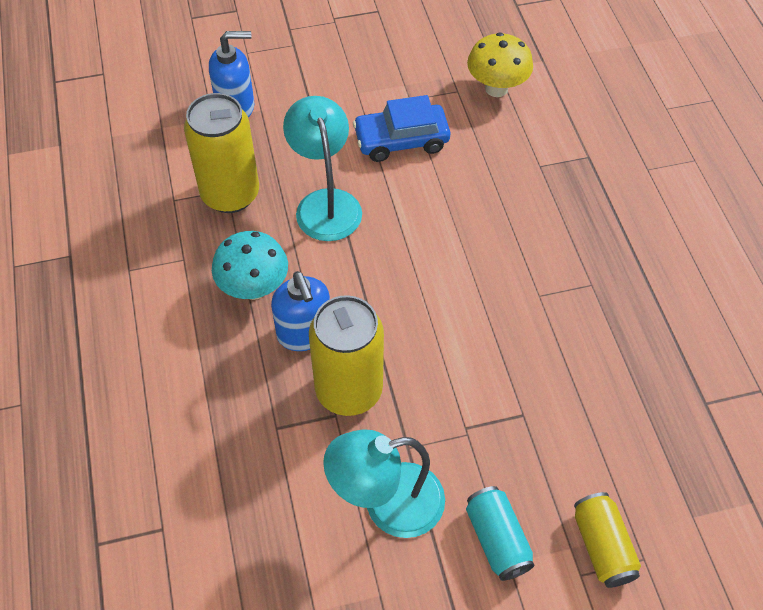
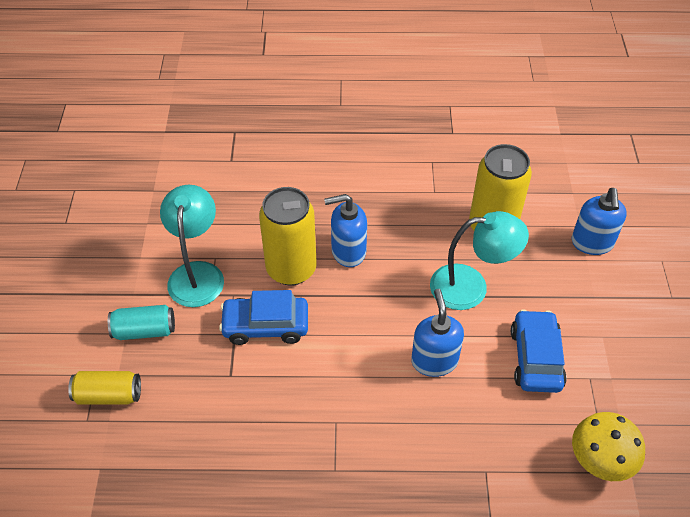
camera: 105 degrees right, 5 degrees down
turquoise mushroom [212,231,288,300] -> none
none -> blue car [219,290,308,345]
none -> blue soap dispenser [411,289,464,377]

